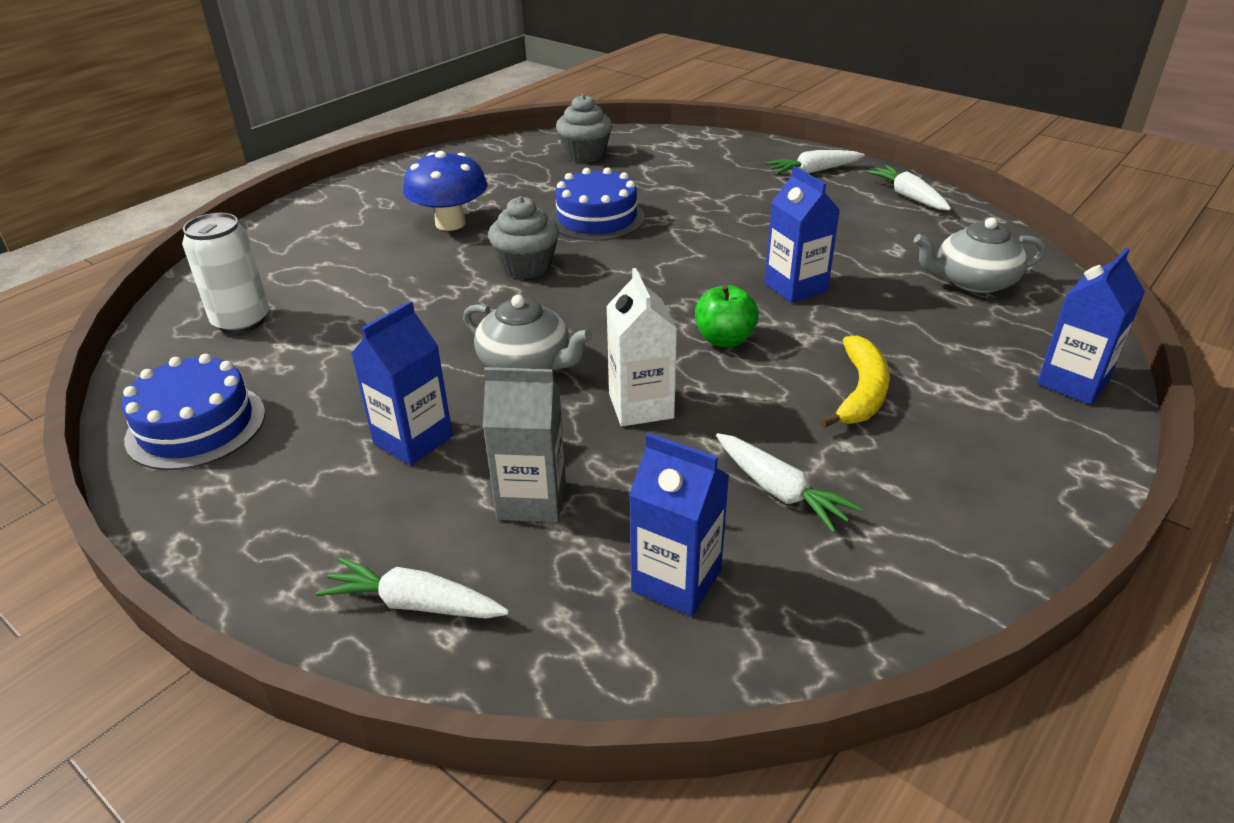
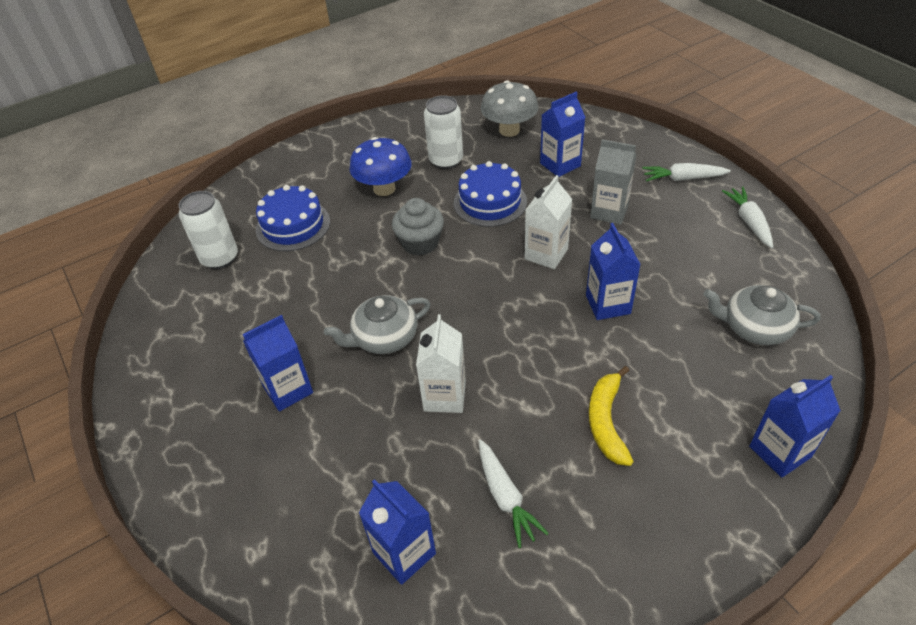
camera: 20 degrees right, 10 degrees up
blue cake [122,354,265,470] -> blue cake moved to [256,185,330,251]
white carrot [316,557,509,619] -> none
grey teapot [463,295,592,370] -> grey teapot turned 105 degrees clockwise [324,295,431,354]
grey carton [483,367,566,522] -> grey carton moved to [590,140,636,225]
grey cupcake [556,94,612,163] -> grey mushroom [481,80,539,137]
green apple [695,285,759,347] -> none
yellow banana [820,336,890,428] -> yellow banana turned 150 degrees clockwise [589,366,634,466]
none -> white can [424,95,463,169]
none -> white carton [525,175,572,269]
none -> blue carton [540,92,586,177]

